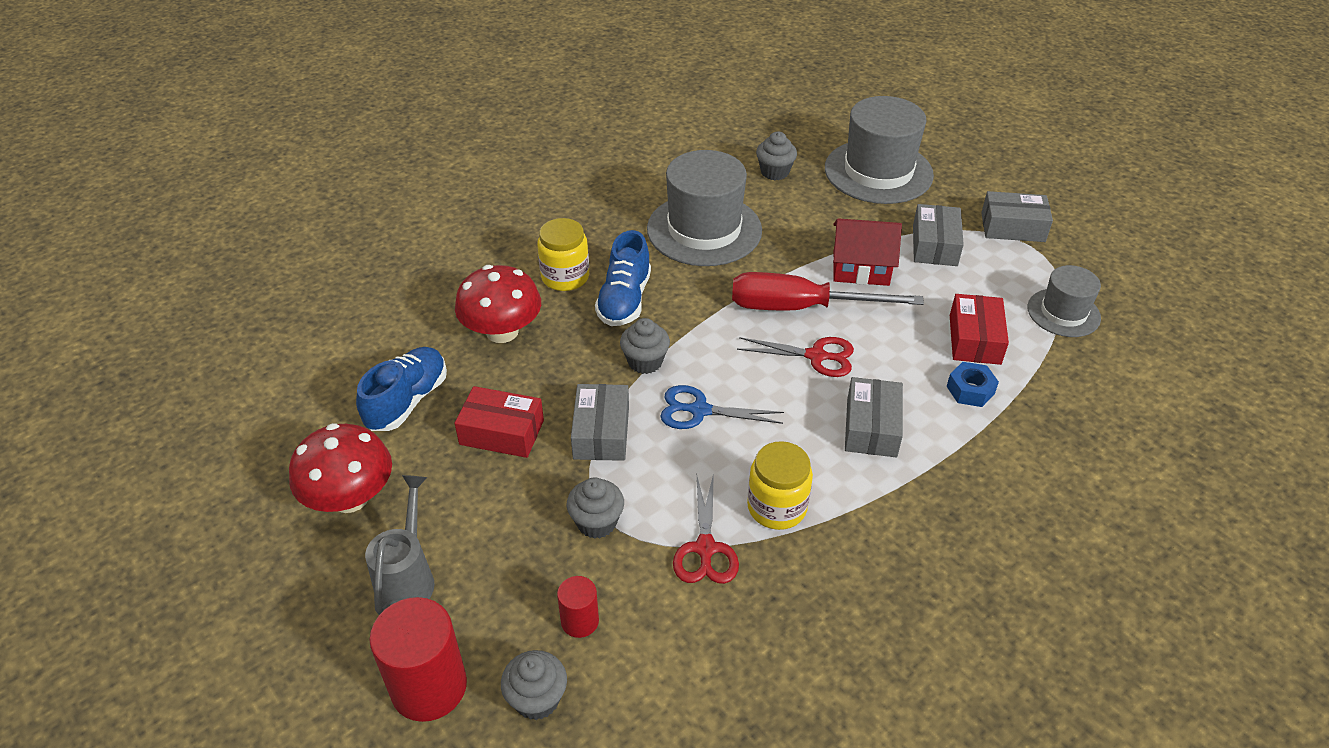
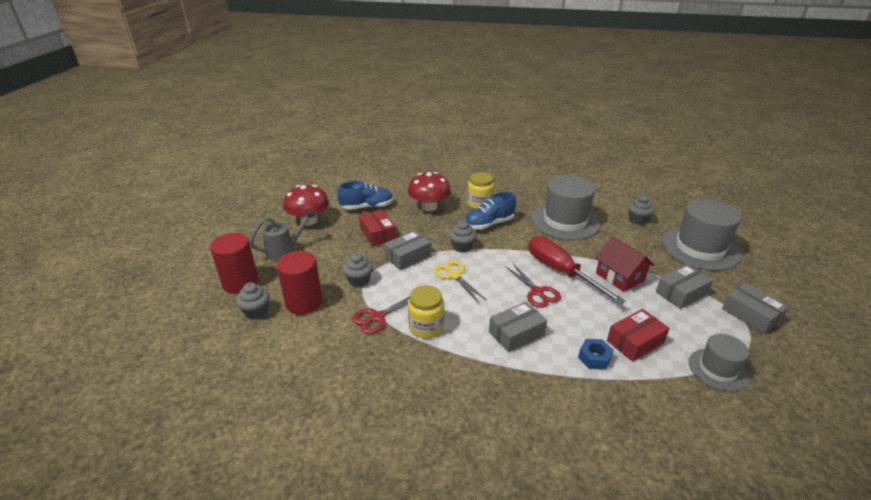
camera: 50 degrees right, 10 degrees down
red cylinder [557,576,599,638] -> red cylinder [276,251,323,315], size x1.90
blue scissors [660,385,784,429] -> yellow scissors [433,260,486,303]

